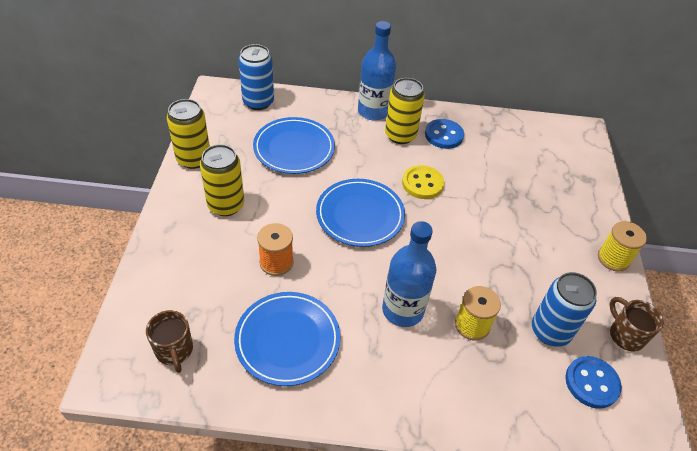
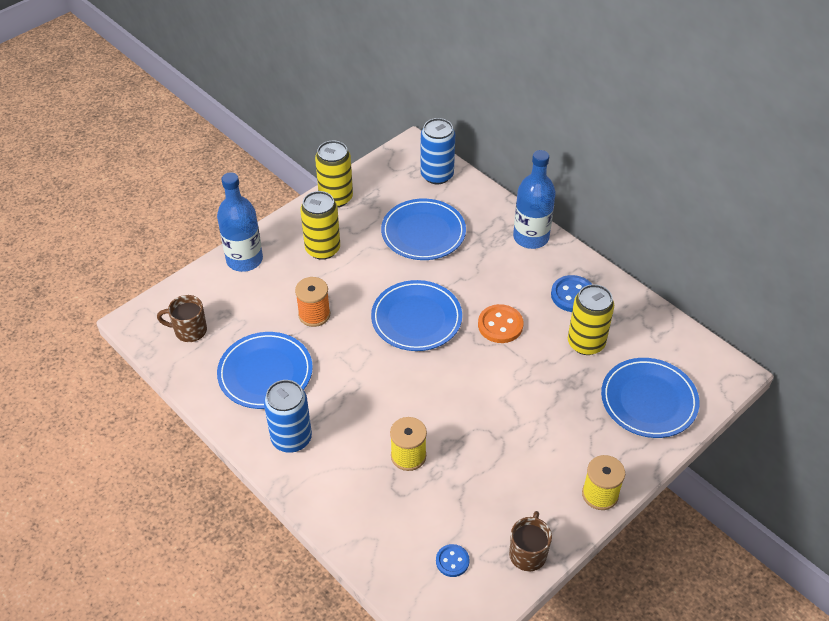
camera: 45 degrees right, 0 degrees up
brown mug [146,310,193,373] -> brown mug turned 75 degrees clockwise [157,295,207,342]
blue bottle [382,221,436,327] -> blue bottle moved to [217,172,263,272]
yellow can [385,78,425,144] -> yellow can moved to [568,284,614,355]
yellow button [402,165,444,199] -> orange button [478,304,524,343]
blue can [532,272,597,347] -> blue can moved to [264,380,312,453]
blue button [565,356,622,409] -> blue button [436,544,470,577], size x0.63
none -> blue plate [601,358,700,438]

